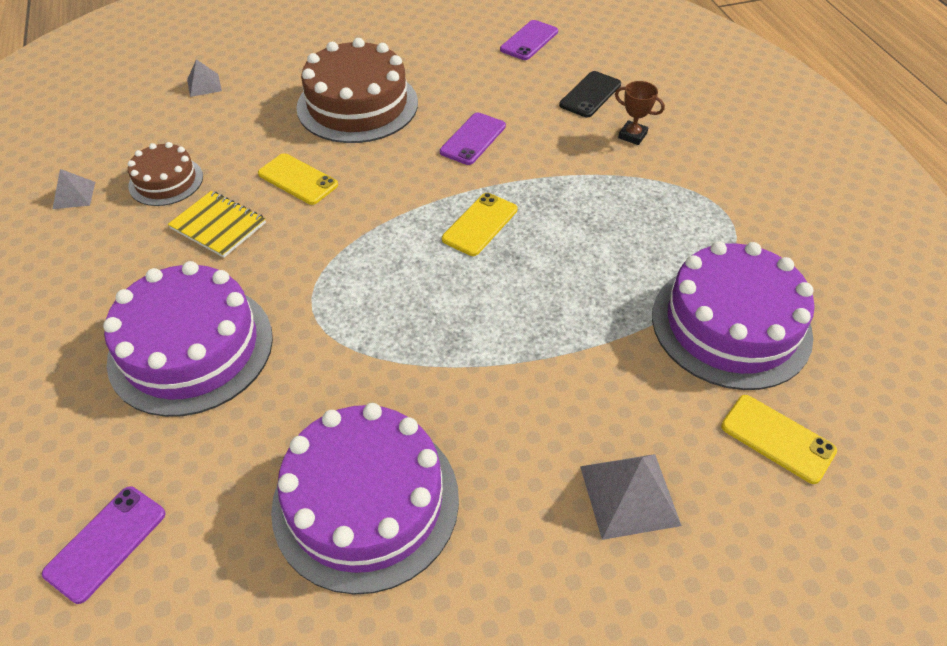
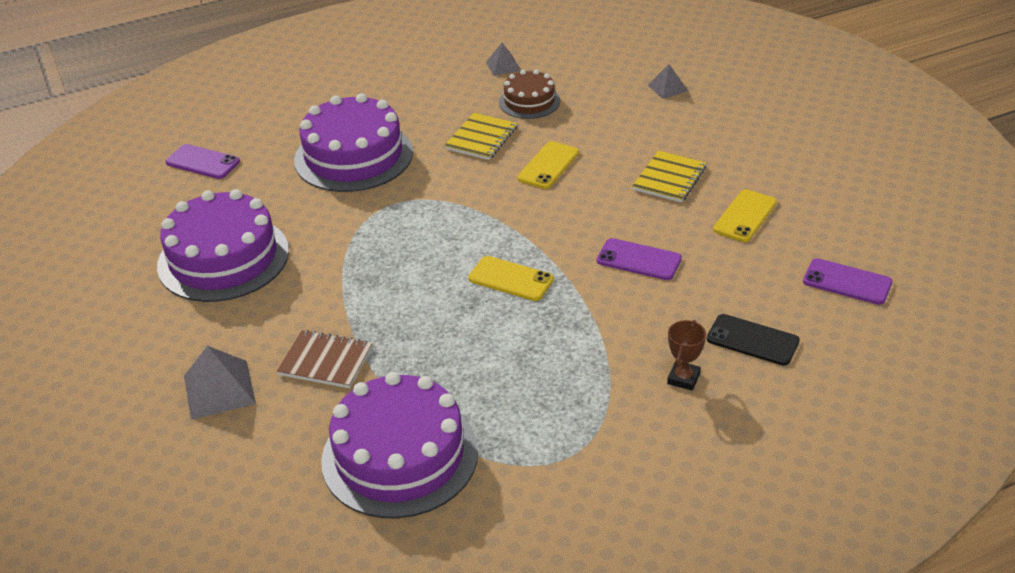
camera: 85 degrees right, 10 degrees down
brown cake [296,38,418,143] -> yellow notebook [632,150,706,203]
yellow phone [721,395,837,484] -> yellow phone moved to [713,189,777,242]
none -> brown notebook [277,330,372,388]

